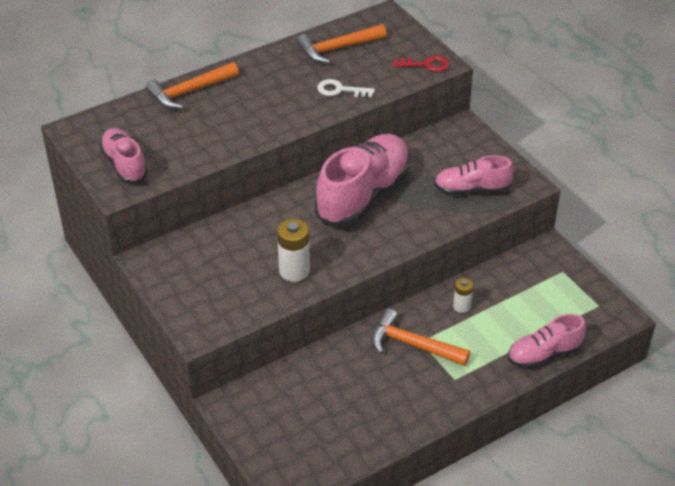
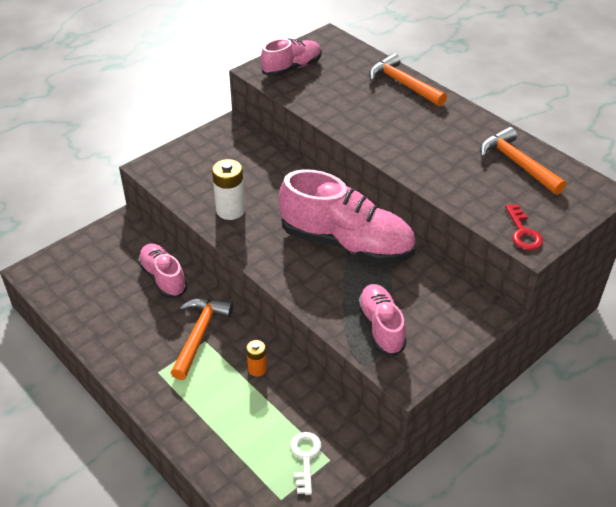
camera: 80 degrees right, 0 degrees up
white key [317,79,375,97] -> white key moved to [290,432,321,495]
white battery [453,278,473,313] -> orange battery [246,340,267,377]
pink shoe [508,314,586,369] -> pink shoe moved to [138,244,187,298]

